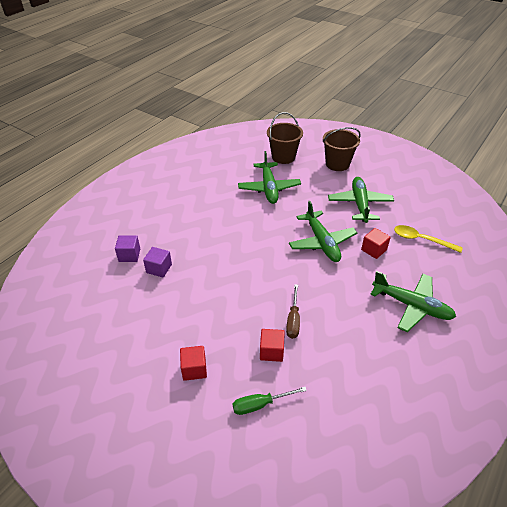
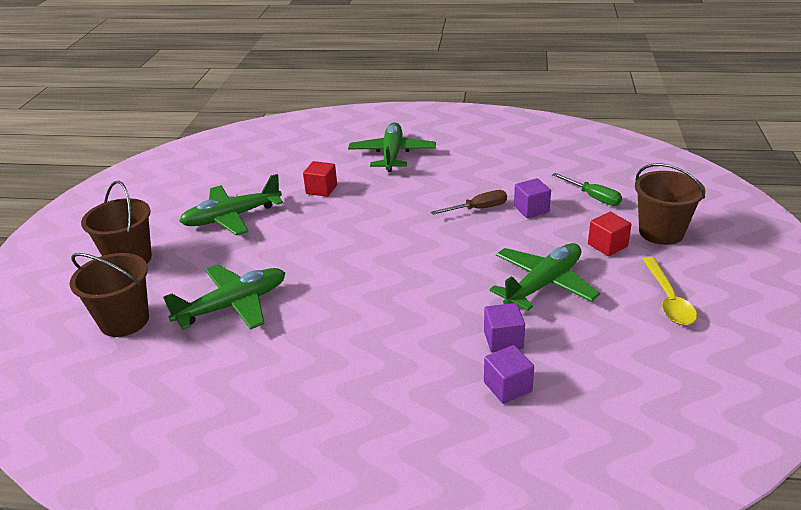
camera: 115 degrees left, 10 degrees down
red cube [260,329,285,362] -> purple cube [514,178,551,218]
green plane [289,201,357,262] -> green plane moved to [490,243,600,311]
yellow spoon [394,225,463,253] -> yellow spoon moved to [642,257,697,325]
none -> brown bucket [635,163,705,245]

